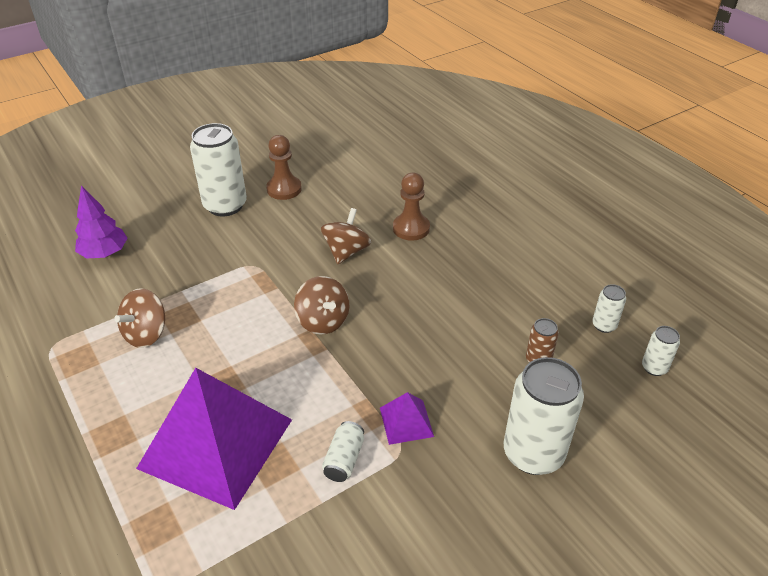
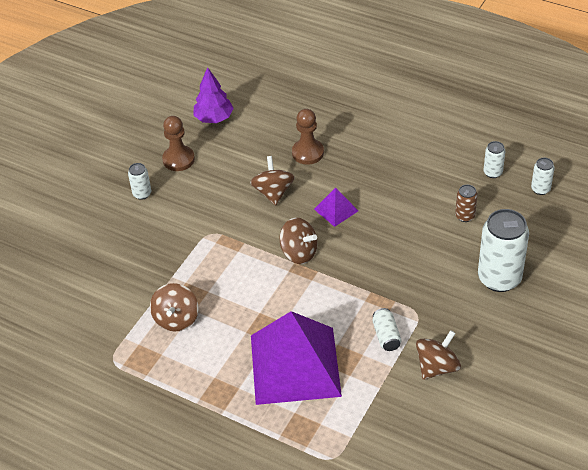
camera: 25 degrees left, 5 degrees up
purple tree [75,186,127,258] -> purple tree moved to [193,67,234,123]
white can [190,123,247,217] -> white can [128,163,151,200], size x0.47
purple pyramid [380,392,434,445] -> purple pyramid moved to [314,187,358,227]
none -> brown spinning top [416,330,461,380]

